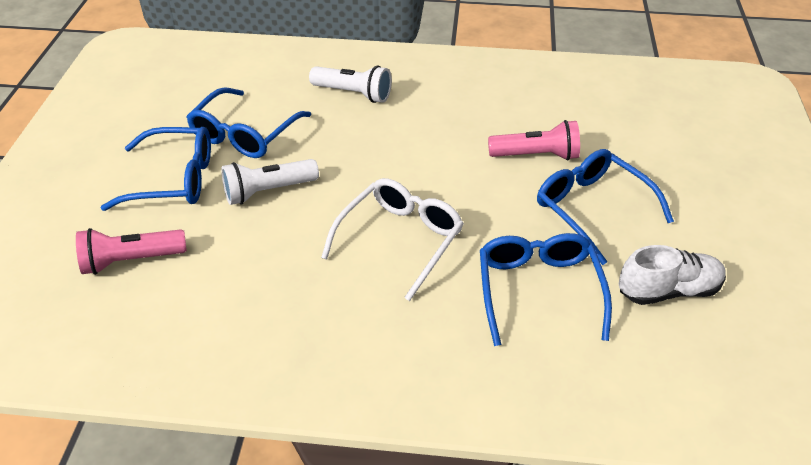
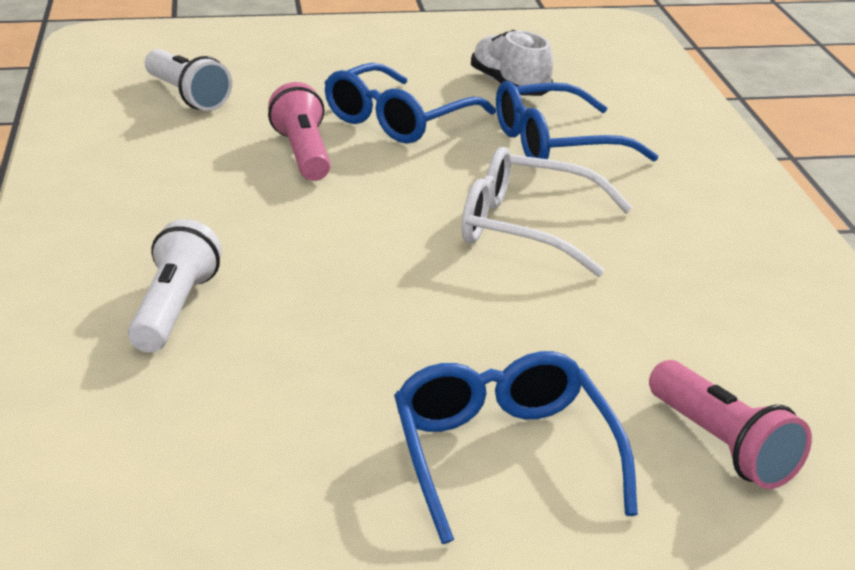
camera: 105 degrees left, 15 degrees down
blue glasses [186,87,311,158] -> none
white flashlight [221,159,319,205] -> white flashlight moved to [145,49,232,111]

